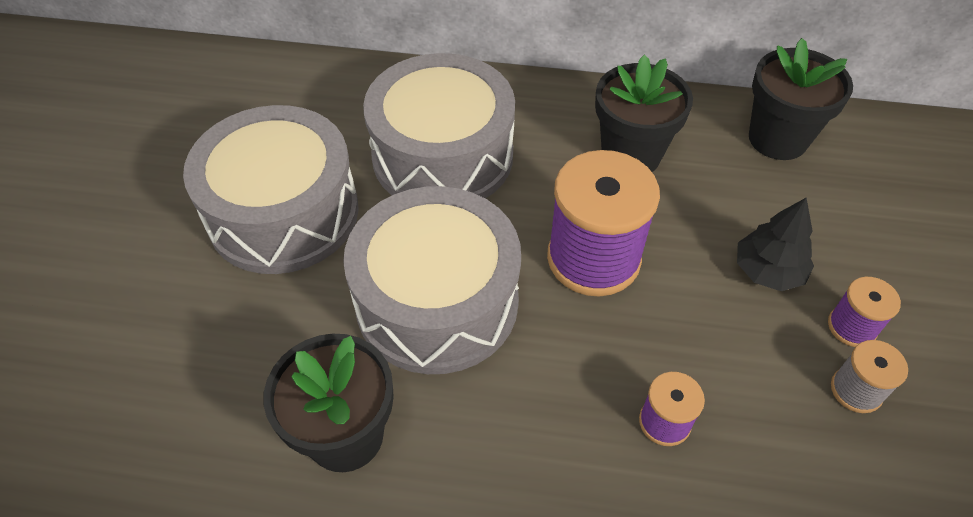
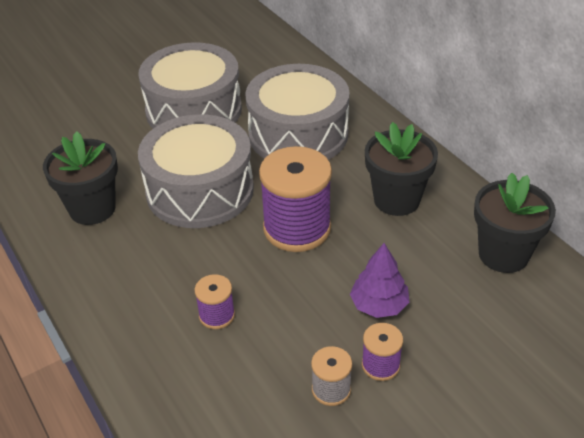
camera: 50 degrees right, 10 degrees down
black tree [737,198,814,291] -> purple tree [350,243,410,318]

